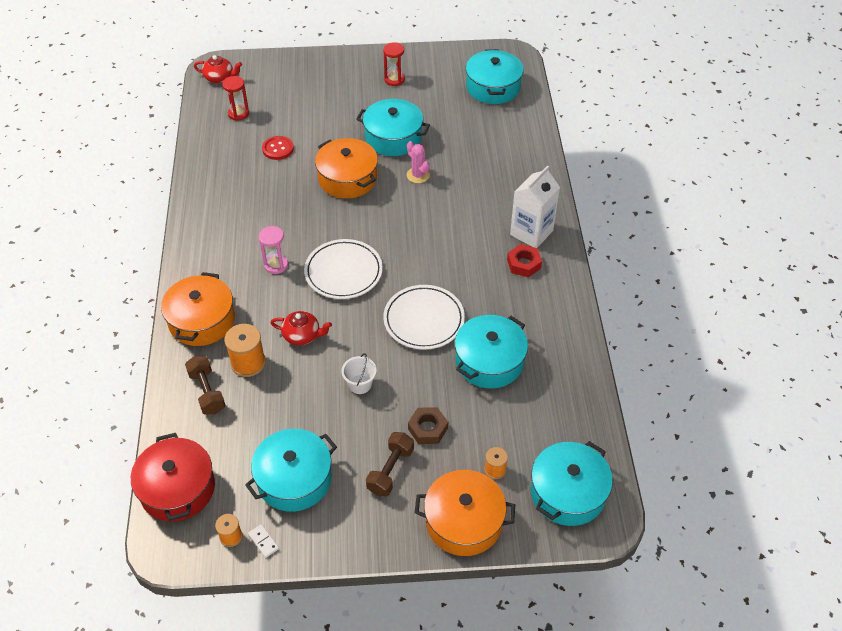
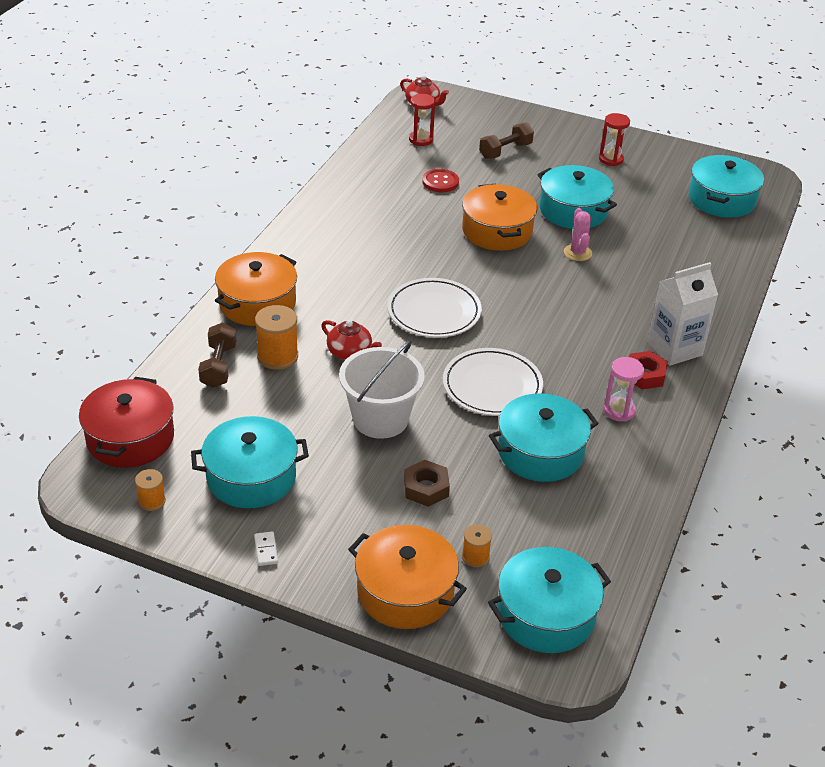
camera: 25 degrees right, 10 degrees down
white domino [248,524,279,558] -> white domino moved to [254,531,278,566]
pink hourglass [259,226,288,274] -> pink hourglass moved to [604,357,644,422]
white bucket [342,353,377,394] -> white bucket [339,341,425,439], size x1.98
brown dumbbell [366,432,414,497] -> brown dumbbell moved to [479,122,534,159]

